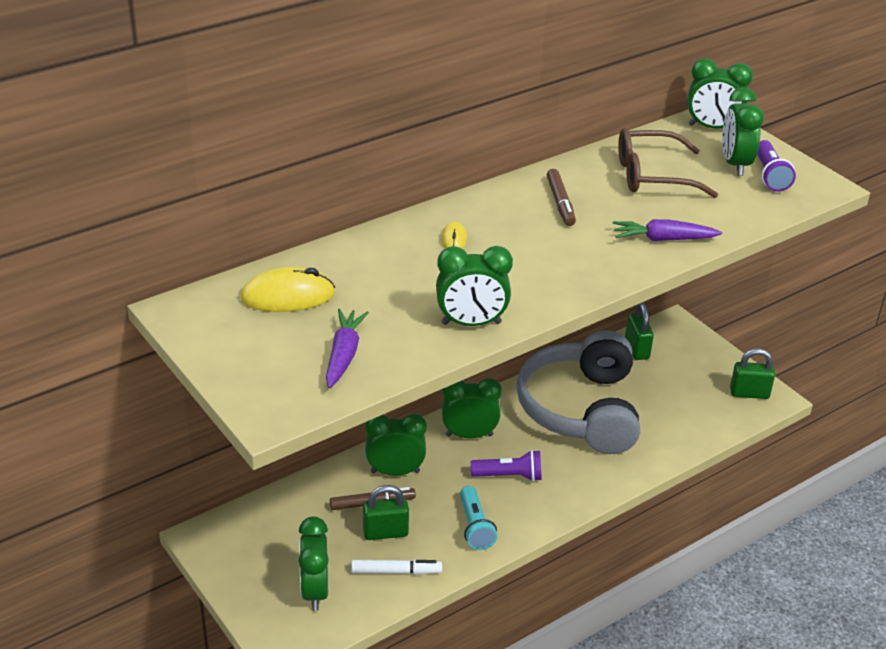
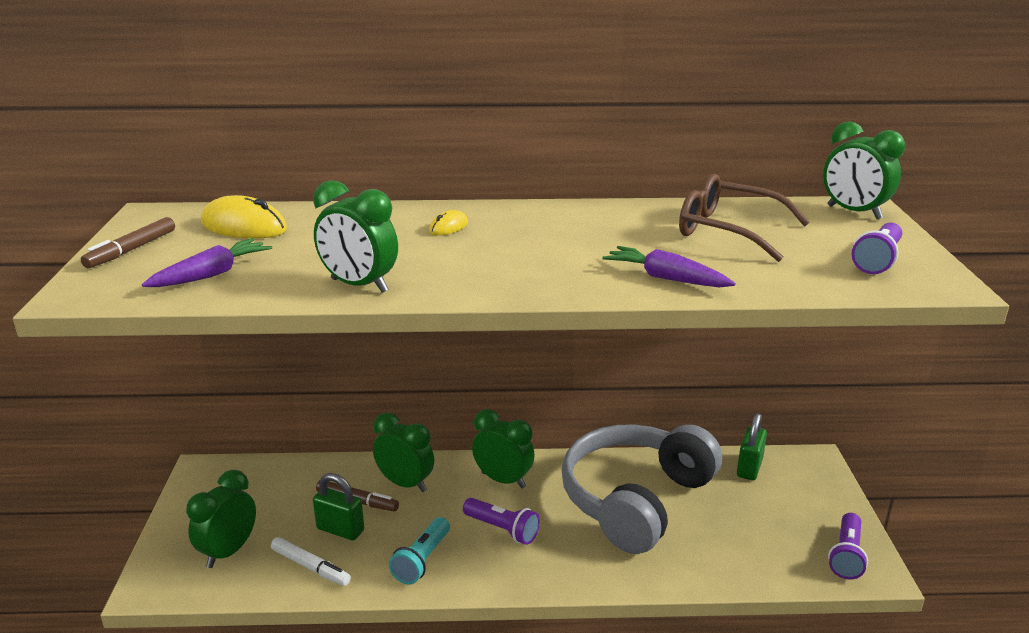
camera: 35 degrees right, 10 degrees down
brown marker [547,169,576,226] -> brown marker moved to [81,217,175,268]
green clock [722,87,764,176] -> none
green padlock [730,348,775,399] -> purple flashlight [828,513,868,579]

